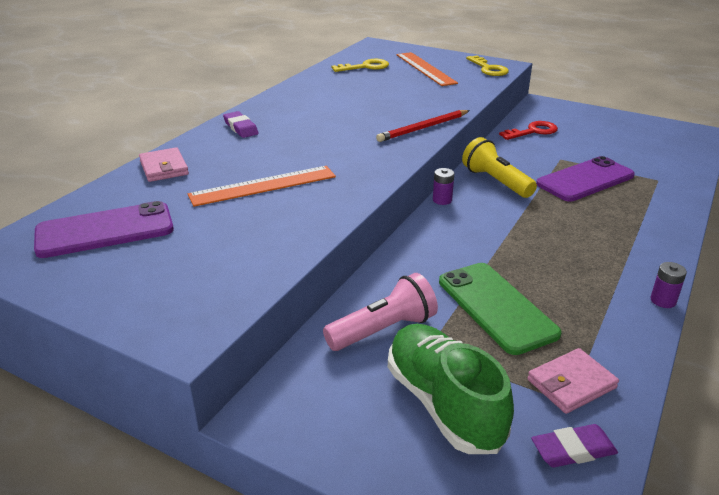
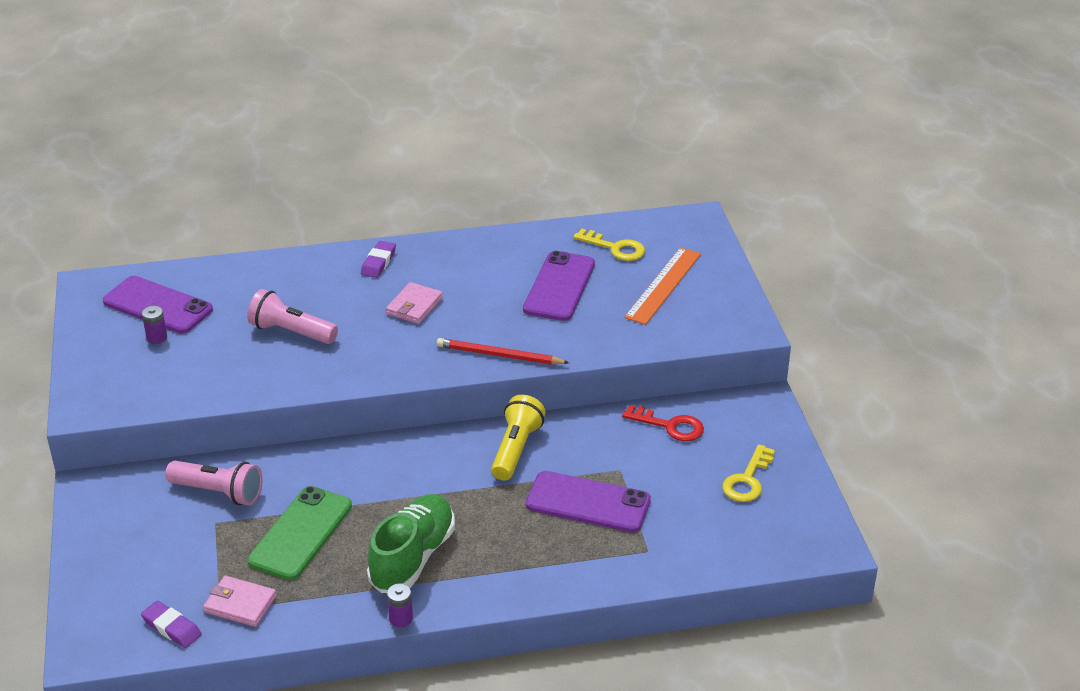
camera: 50 degrees right, 5 degrees up
pink wallet [139,147,189,182] -> pink wallet moved to [386,282,443,324]
orange ruler [188,166,336,207] -> pink flashlight [247,289,338,344]
green shoe [388,324,514,454] -> green shoe moved to [367,494,455,593]
purple battery [433,168,454,205] -> purple battery moved to [142,306,167,344]
yellow key [466,55,509,76] -> yellow key moved to [722,444,775,502]
none -> purple phone [523,251,595,321]

